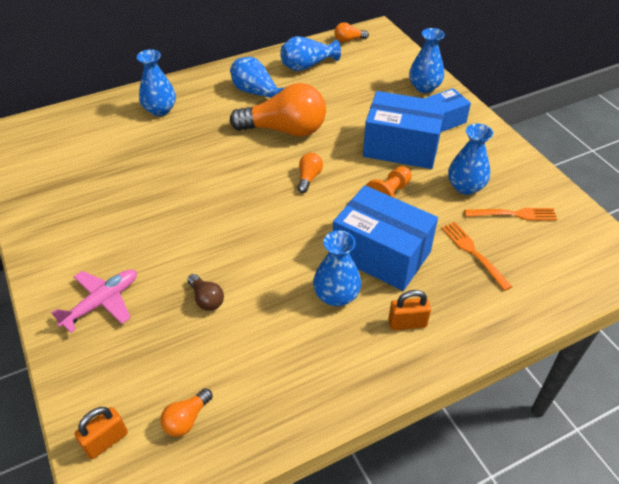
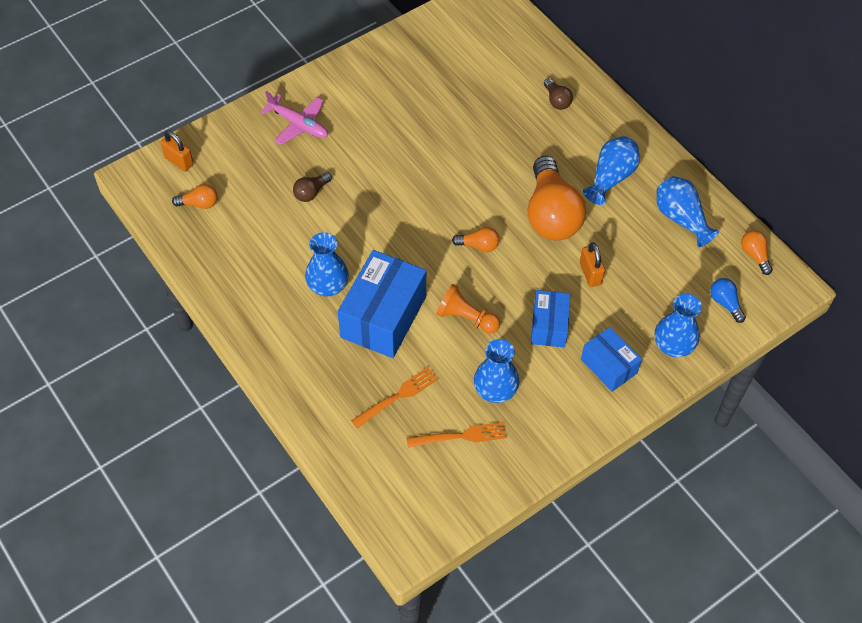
camera: 80 degrees right, 10 degrees up
blue vase [137,49,176,116] -> brown light bulb [544,78,573,110]
orange light bulb [160,388,213,437] -> orange light bulb turned 150 degrees clockwise [172,184,218,209]
blue box [363,91,446,169] -> blue box [531,290,570,348], size x0.58
orange padlock [388,290,431,330] -> orange padlock moved to [580,242,605,287]
orange fork [464,208,557,221] -> orange fork turned 90 degrees counterclockwise [407,422,507,448]
none -> blue light bulb [710,278,746,323]

